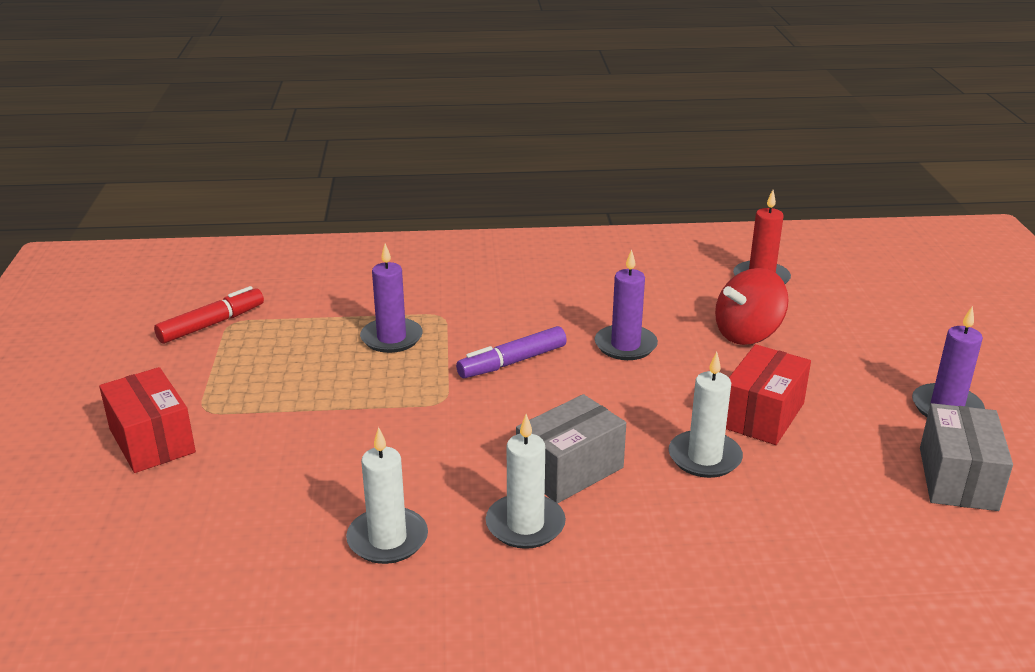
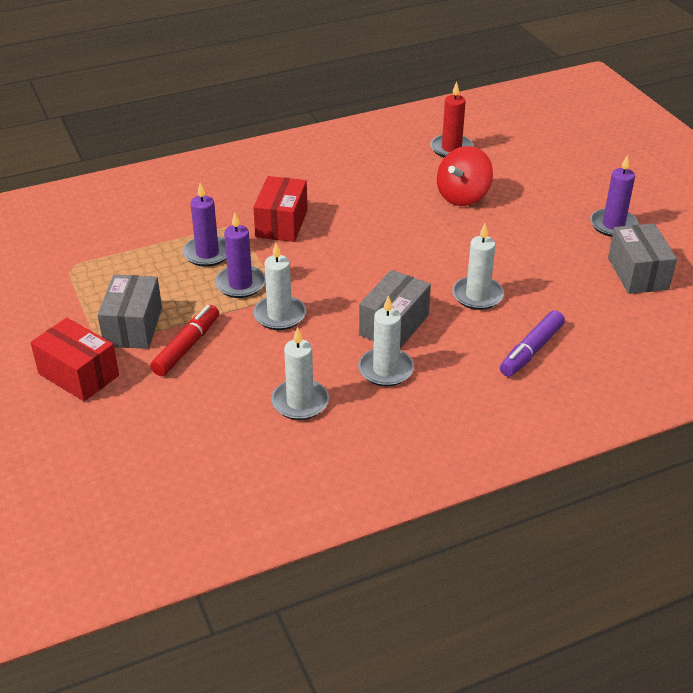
camera: 20 degrees left, 10 degrees up
red marker [154,286,264,344] -> red marker moved to [150,305,219,376]
purple marker [456,326,567,378] -> purple marker moved to [500,310,565,377]
purple candle [594,249,658,360] -> purple candle moved to [215,212,266,298]
red box [726,344,811,445] -> red box moved to [253,176,308,242]
none -> grey box [97,275,162,349]
none -> white candle [253,243,306,330]

